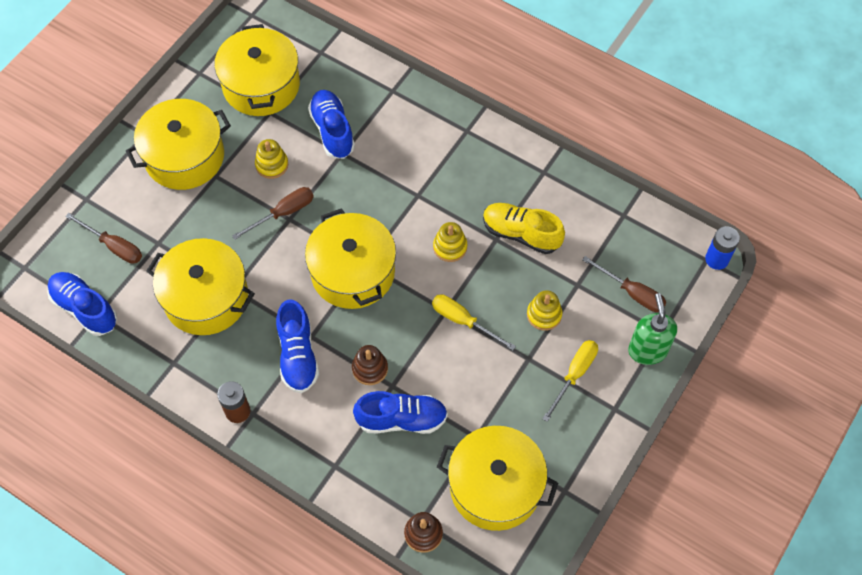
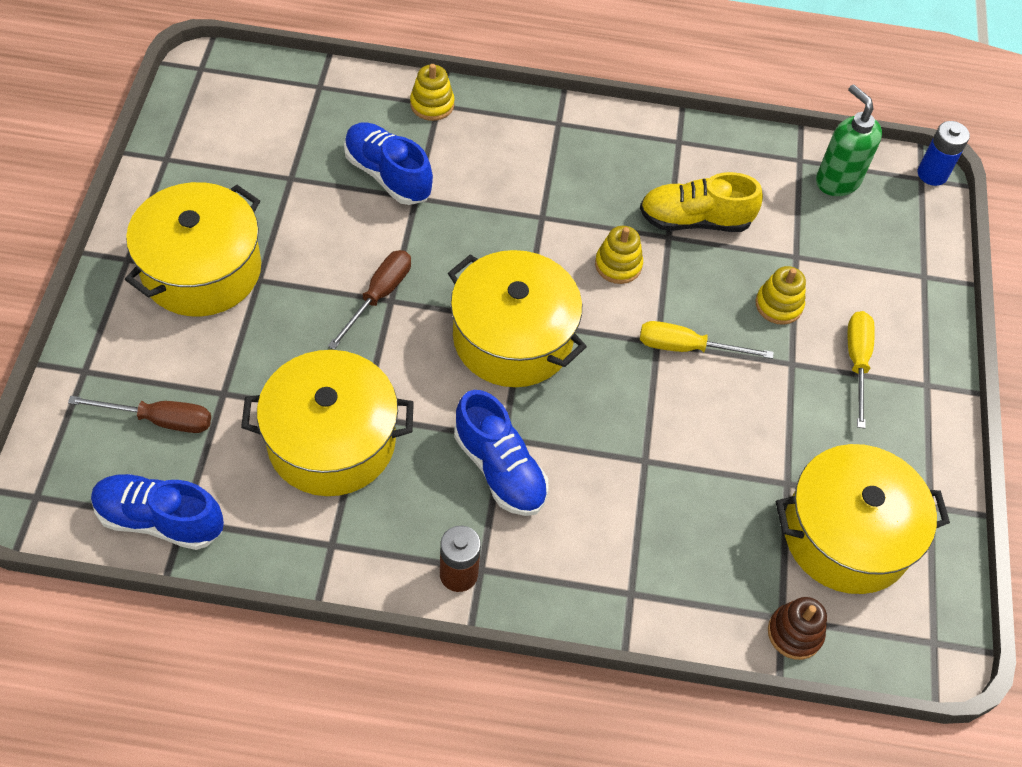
camera: 30 degrees left, 5 degrees down
yellow pot [214,24,300,116] -> none
yellow stacking toy [255,139,288,179] -> yellow stacking toy moved to [410,64,454,121]
brown stacking toy [352,345,388,385] -> none
blue shoe [353,391,448,434] -> none
brown screwdriver [582,256,666,312] -> none
green soap dispenser [628,293,677,365] -> green soap dispenser moved to [816,84,882,196]

